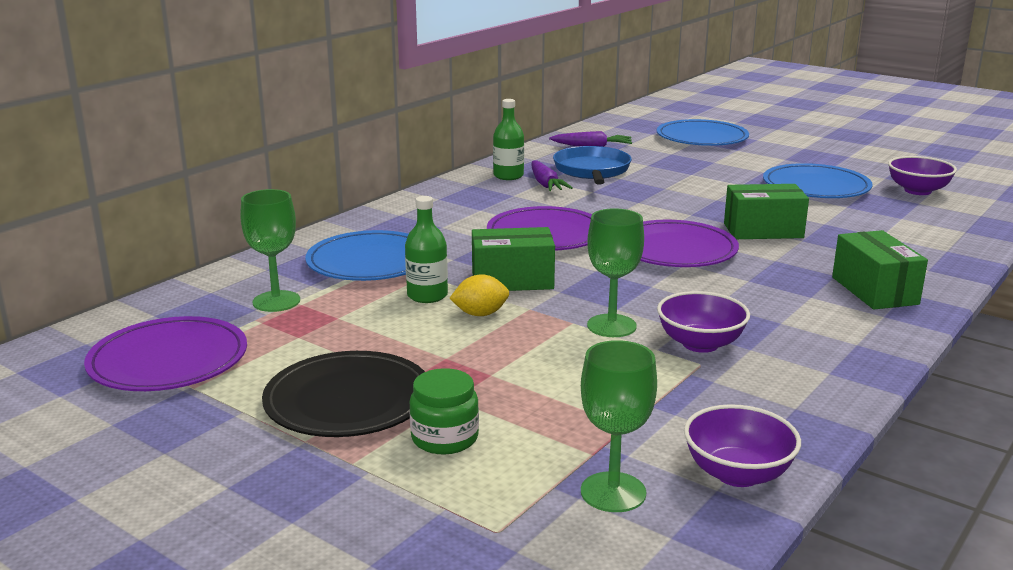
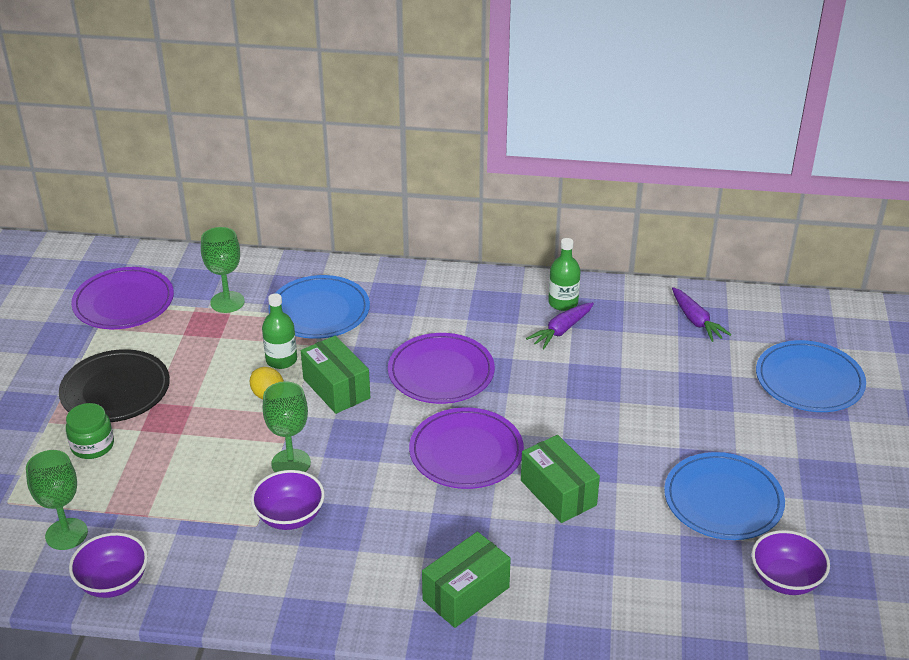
camera: 60 degrees right, 15 degrees up
blue pan [553,146,632,185] -> none

